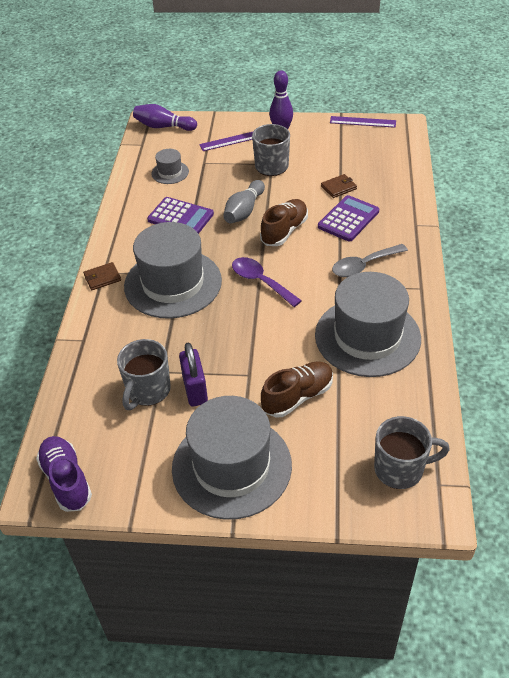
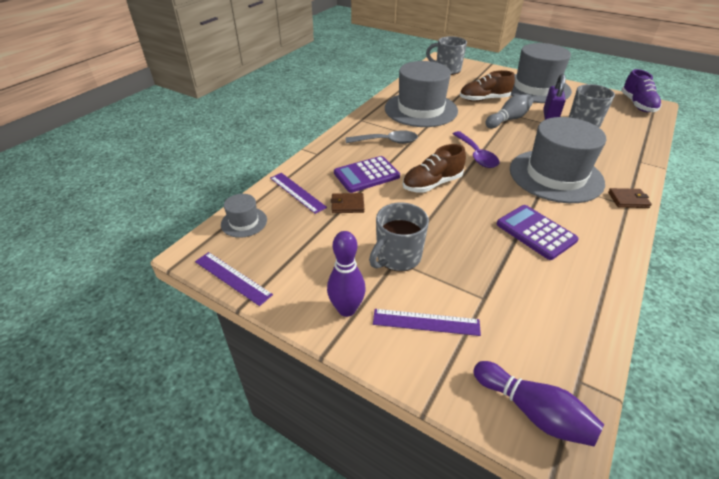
camera: 155 degrees left, 5 degrees down
grey hat [151,149,189,184] -> grey hat moved to [221,194,267,238]
grey bowling pin [223,180,265,223] -> grey bowling pin moved to [485,94,534,128]
none -> purple ruler [270,173,327,214]

